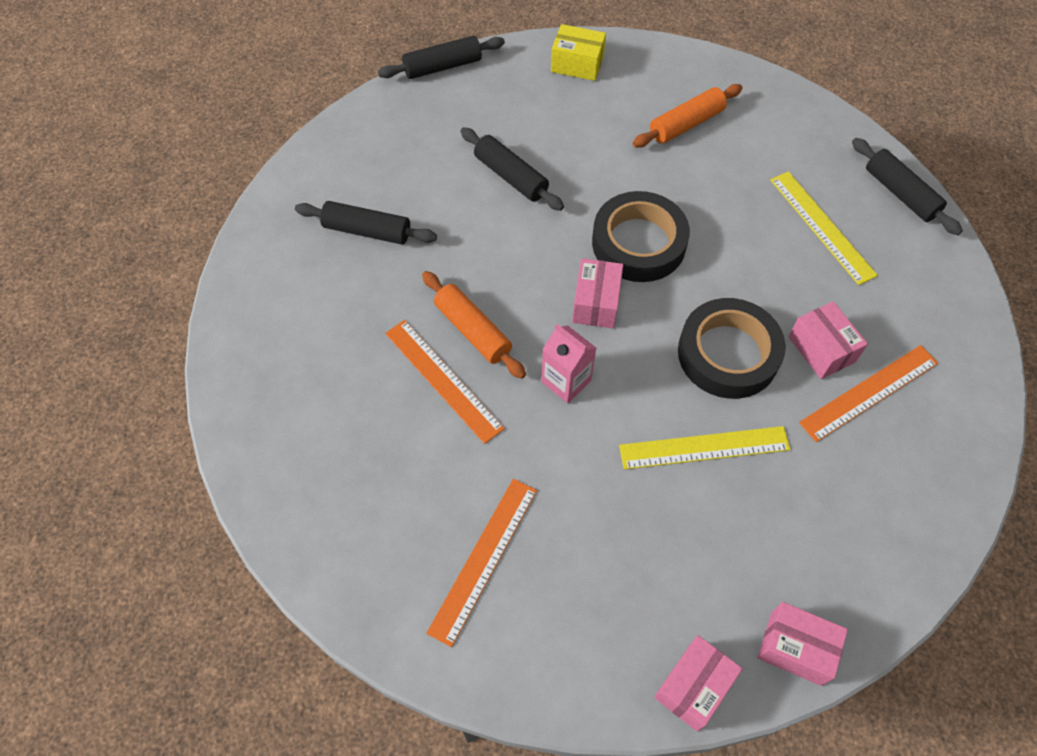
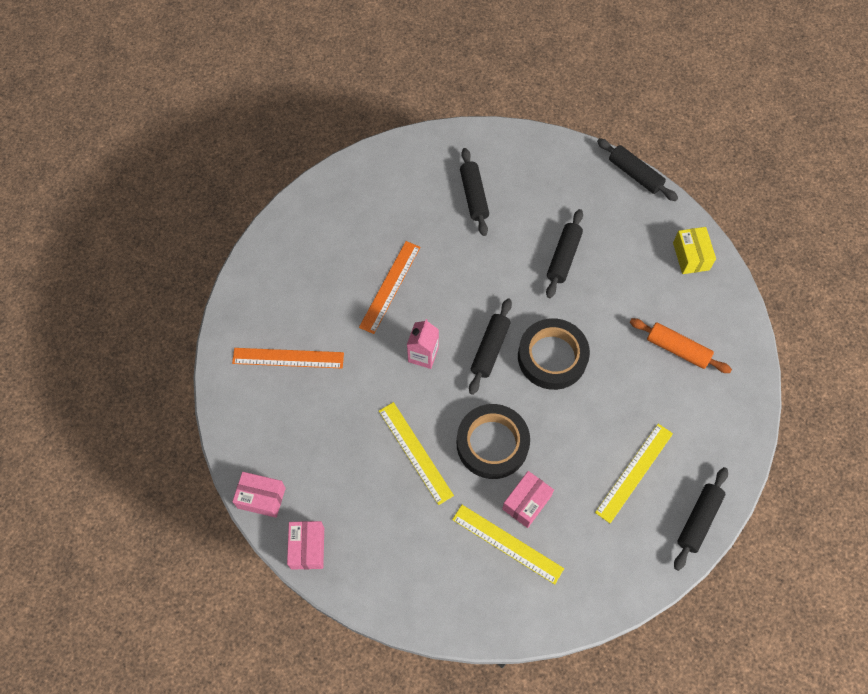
camera: 65 degrees right, 5 degrees up
orange rolling pin [422,271,526,379] -> none
pink box [572,258,623,328] -> black rolling pin [469,298,512,395]
orange ruler [799,345,938,442] -> yellow ruler [452,505,564,584]

